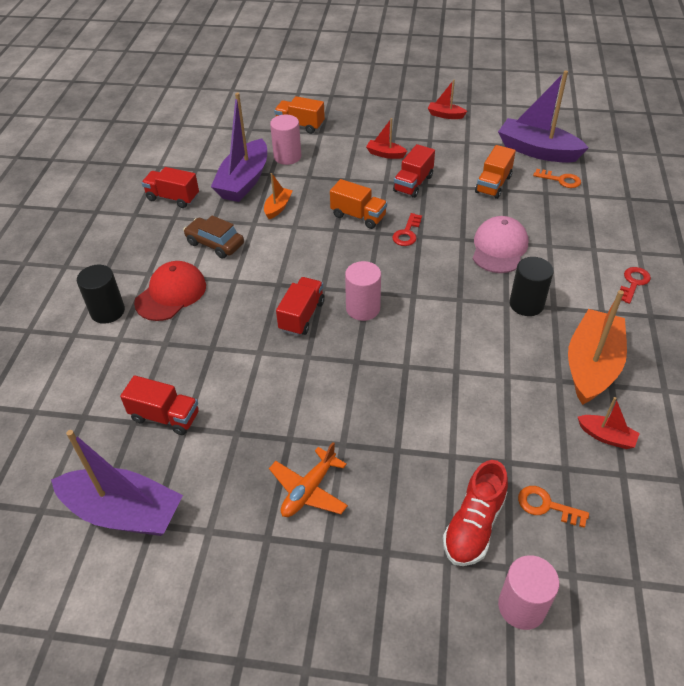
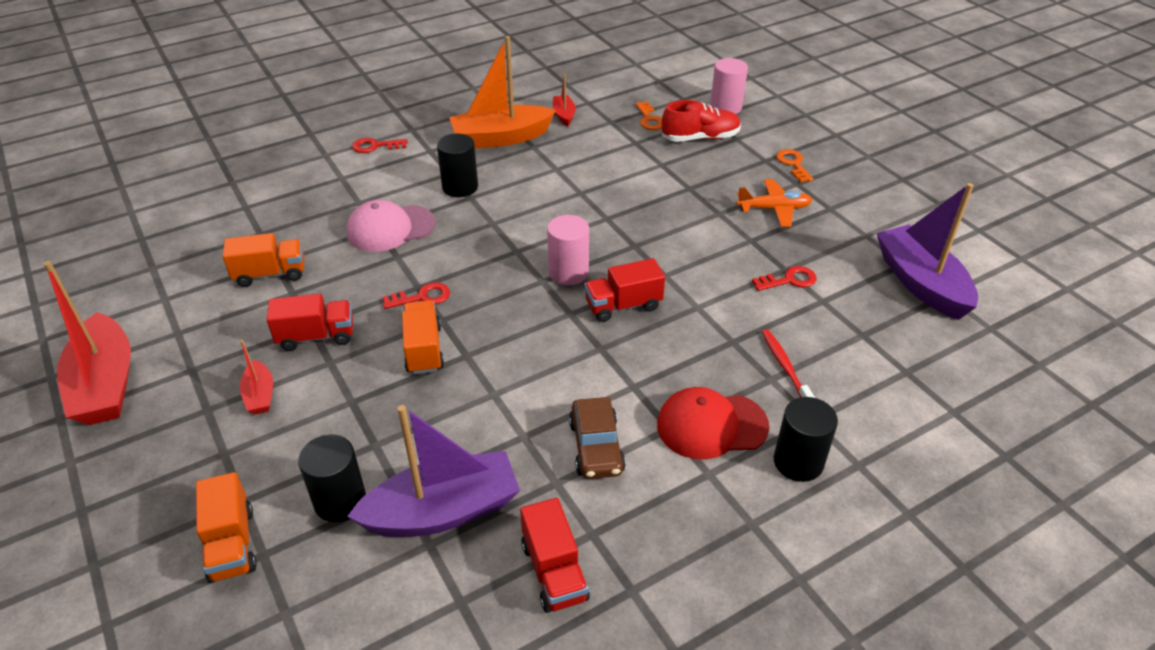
camera: 130 degrees left, 5 degrees down
red truck [120,375,199,435] -> none
orange boat [264,173,293,219] -> none
pink cylinder [270,115,301,165] -> black cylinder [298,435,366,522]
red boat [428,80,467,119] -> red boat [44,261,131,425], size x2.11
purple boat [498,71,589,163] -> none
orange key [533,169,581,188] -> orange key moved to [776,149,814,182]
none -> red key [752,266,817,291]
none -> red toothbrush [762,329,815,398]

